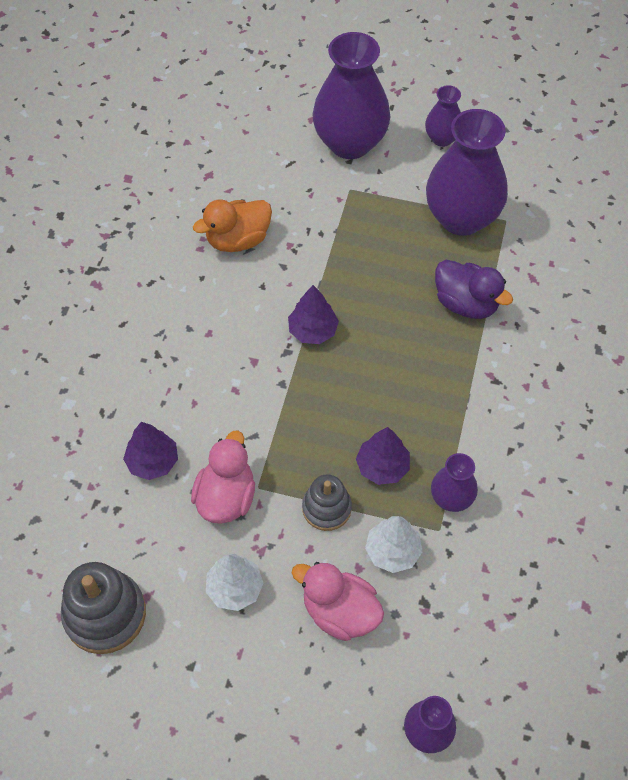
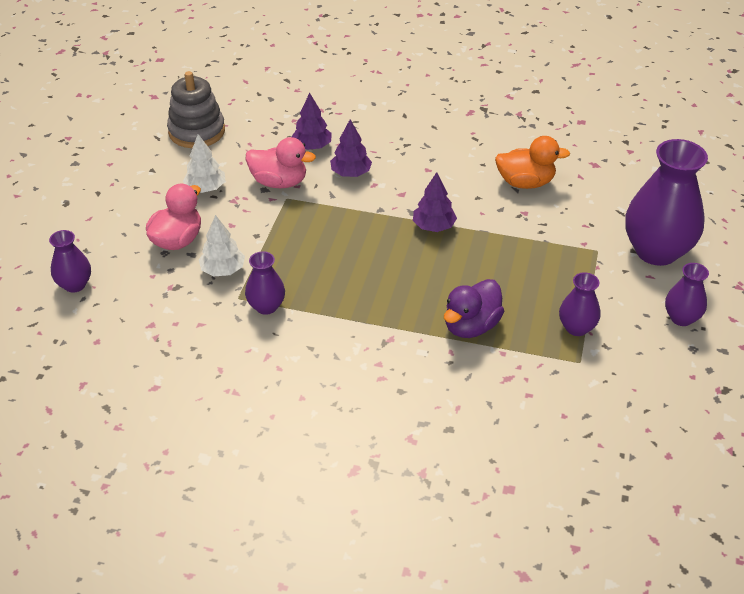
camera: 90 degrees right, 15 degrees down
orange duck [193,200,272,252] -> orange duck turned 120 degrees clockwise [495,136,570,189]
grey stacking toy [302,474,352,531] -> none
purple tree [356,427,410,485] -> purple tree moved to [330,120,372,177]
purple vase [426,109,508,236] -> purple vase [559,272,600,336], size x0.50

